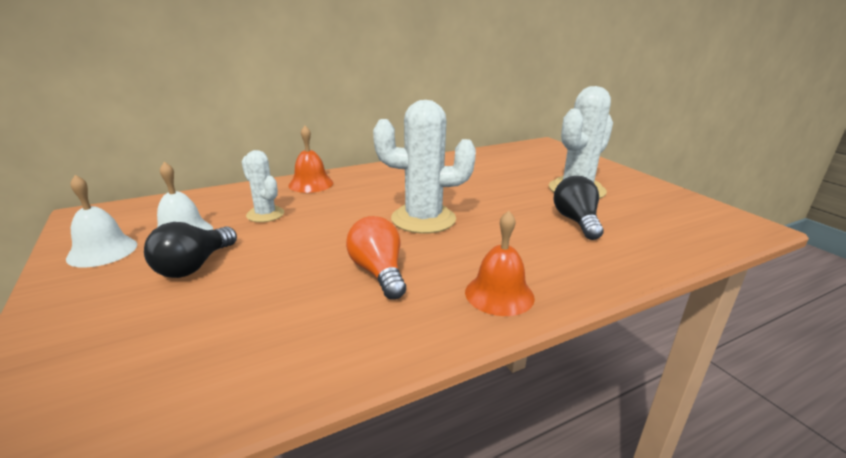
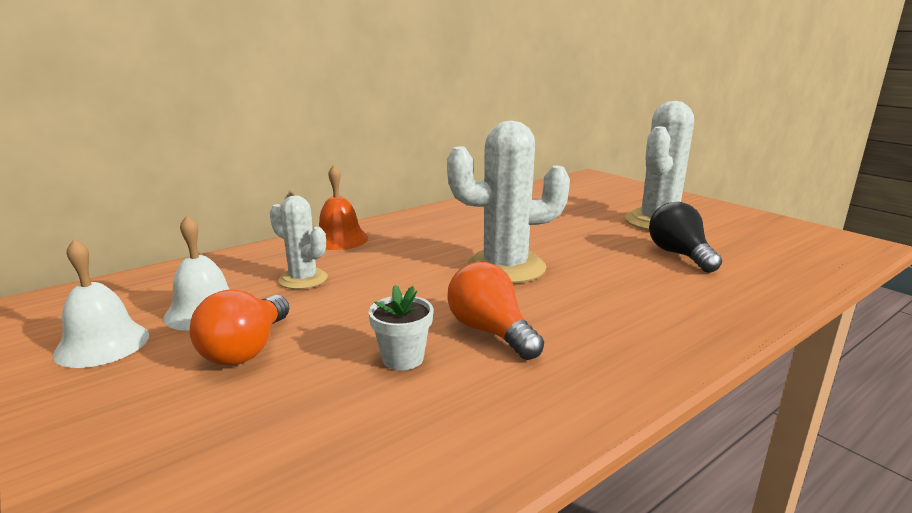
camera: 10 degrees left, 5 degrees down
black light bulb [144,222,237,278] -> orange light bulb [189,290,289,365]
orange bell [465,211,535,316] -> none
none -> white flower pot [369,285,433,370]

